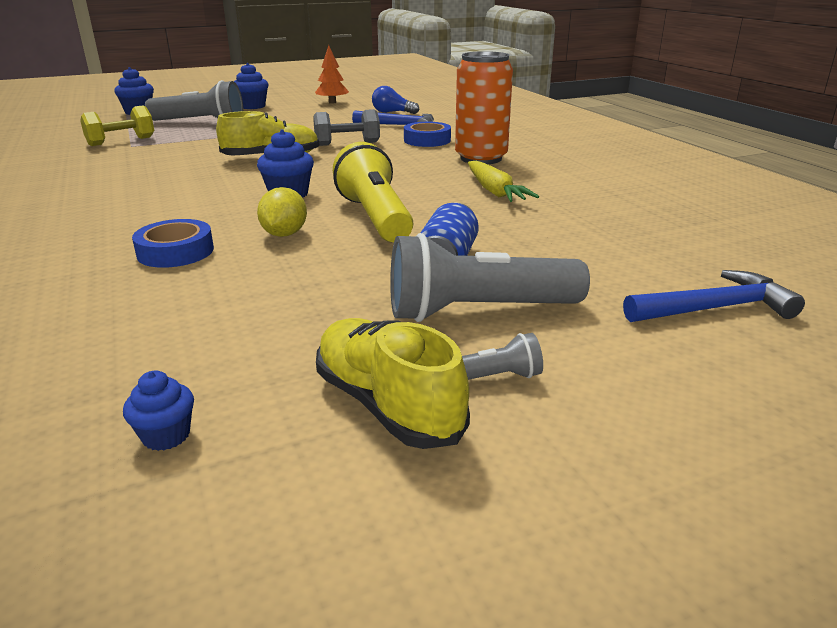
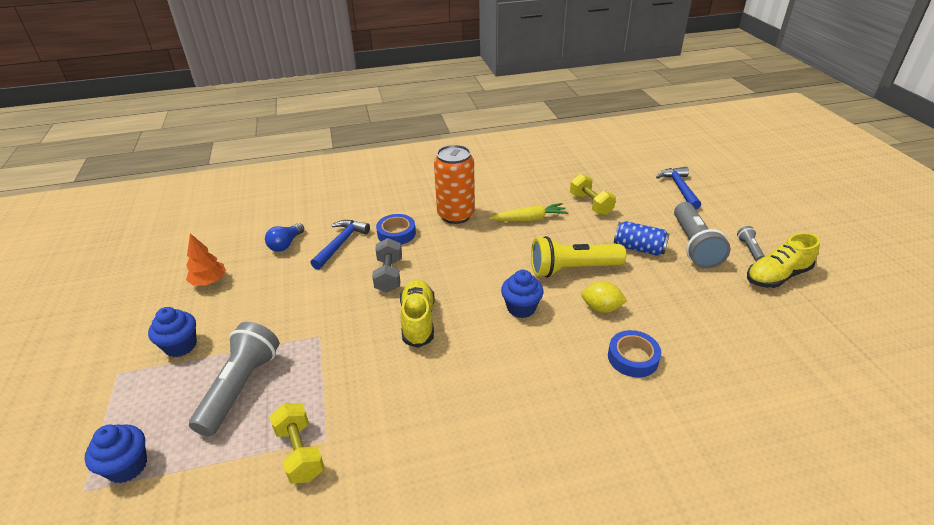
camera: 80 degrees left, 10 degrees up
blue cupcake [123,370,194,451] -> none
none -> yellow dumbbell [570,174,616,215]

